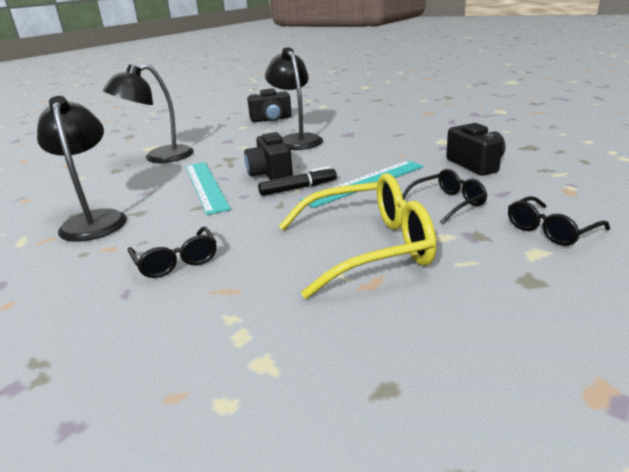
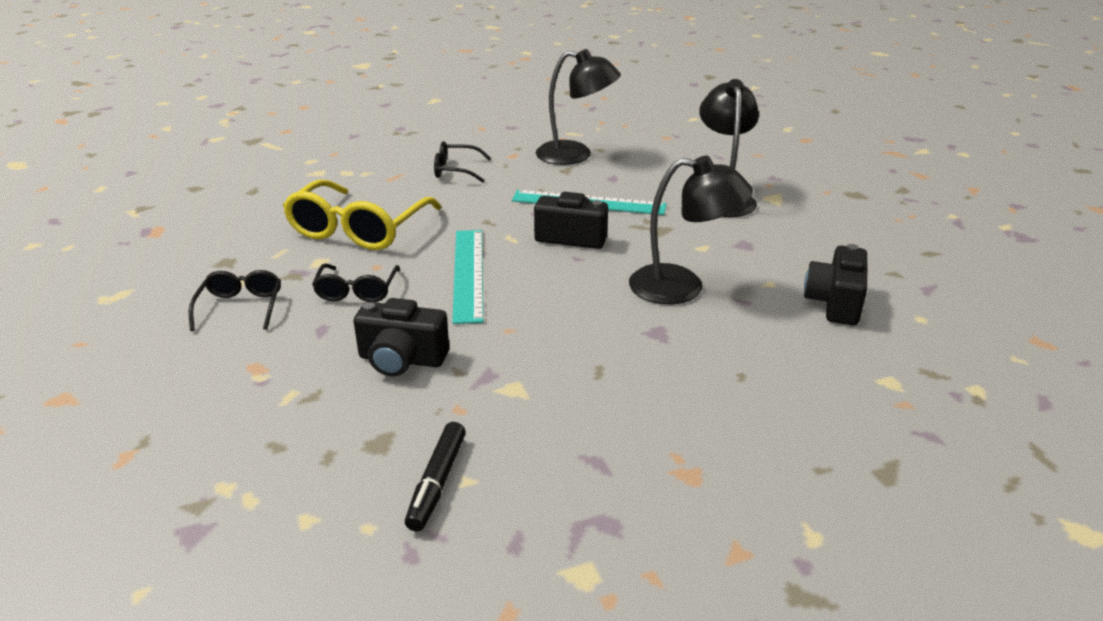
camera: 120 degrees right, 5 degrees up
black marker [258,166,337,196] -> black marker moved to [405,422,466,531]

